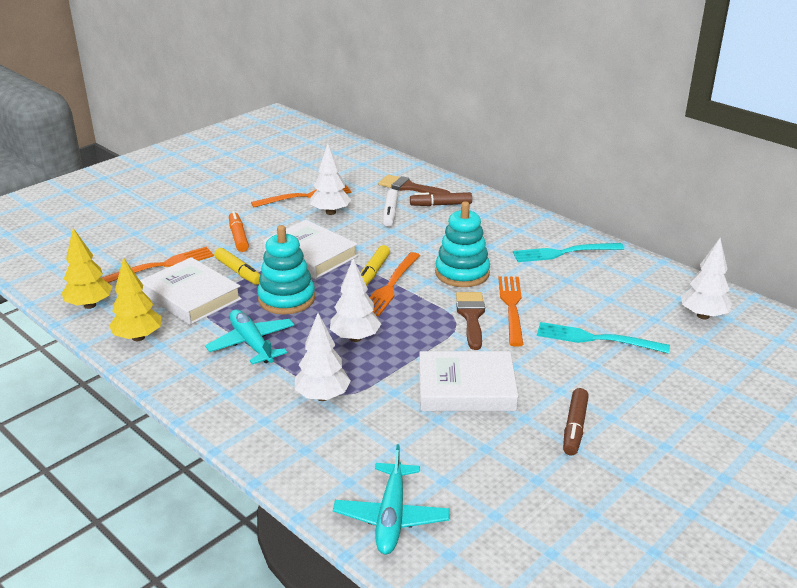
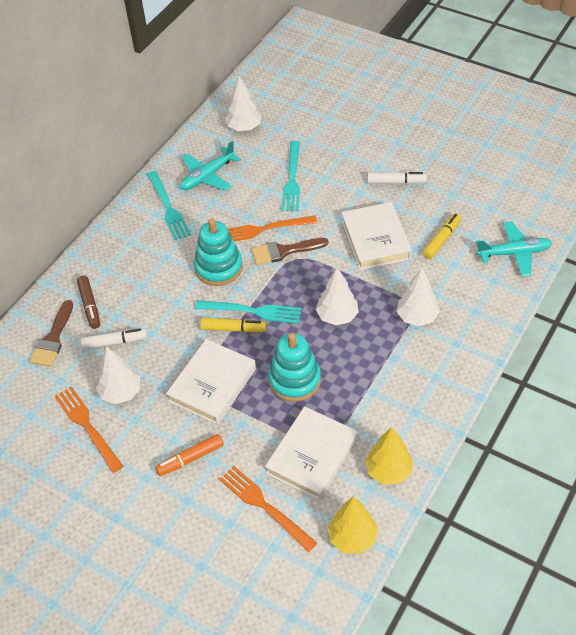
camera: 100 degrees left, 20 degrees up
turquoise plane [205,309,294,365] -> turquoise plane moved to [180,141,241,191]
yellow marker [214,248,260,285] -> yellow marker moved to [423,213,462,259]
orange fork [370,252,420,316] -> turquoise fork [195,300,301,324]
brown marker [563,388,589,455] -> white marker [368,172,427,184]

